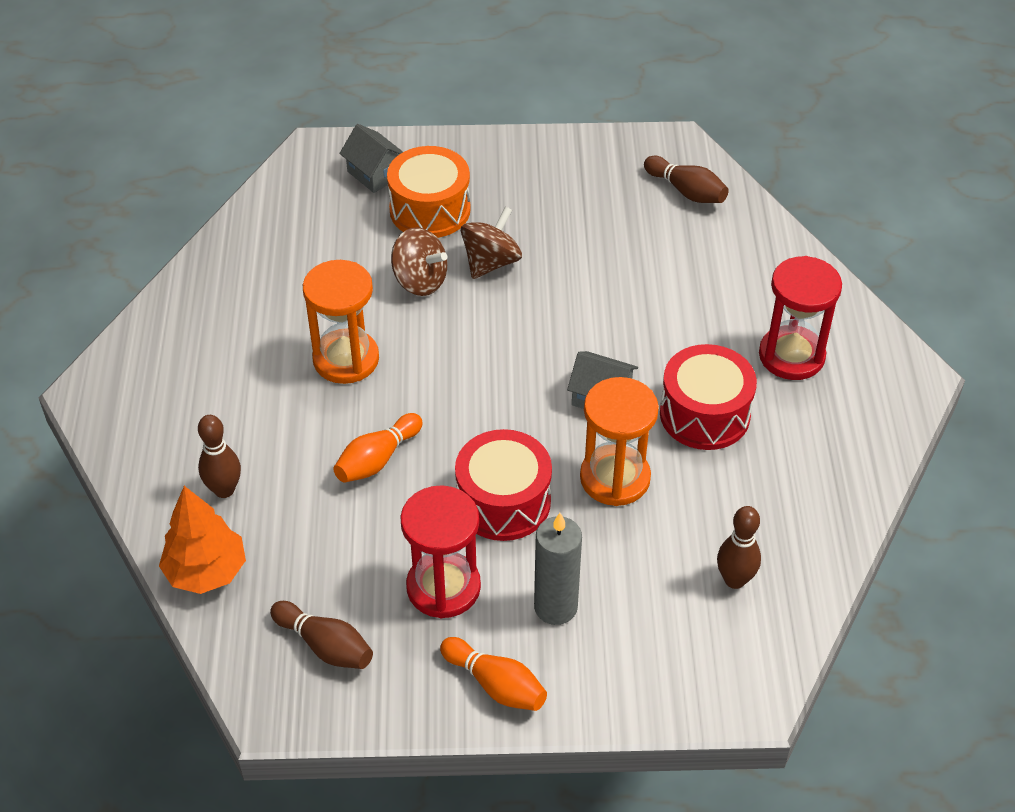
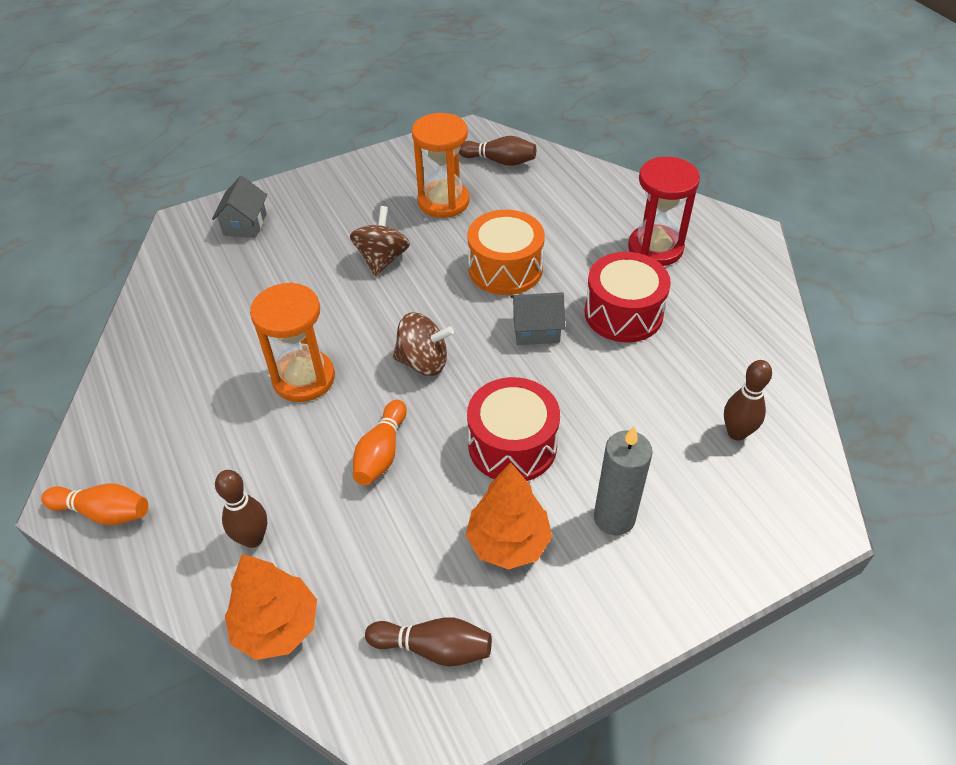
camera: 25 degrees left, 0 degrees up
grey house [339,124,403,193] -> grey house turned 75 degrees clockwise [212,176,267,238]
orange drum [387,146,471,238] -> orange drum moved to [468,210,545,295]
brown spinning top [391,227,447,296] -> brown spinning top moved to [393,312,454,376]
red hourglass [400,485,481,618] -> orange tree [466,463,552,570]
orange bowling pin [440,637,547,711] -> orange bowling pin moved to [41,484,148,525]
orange hourglass [580,377,659,506] -> orange hourglass moved to [412,113,470,218]

